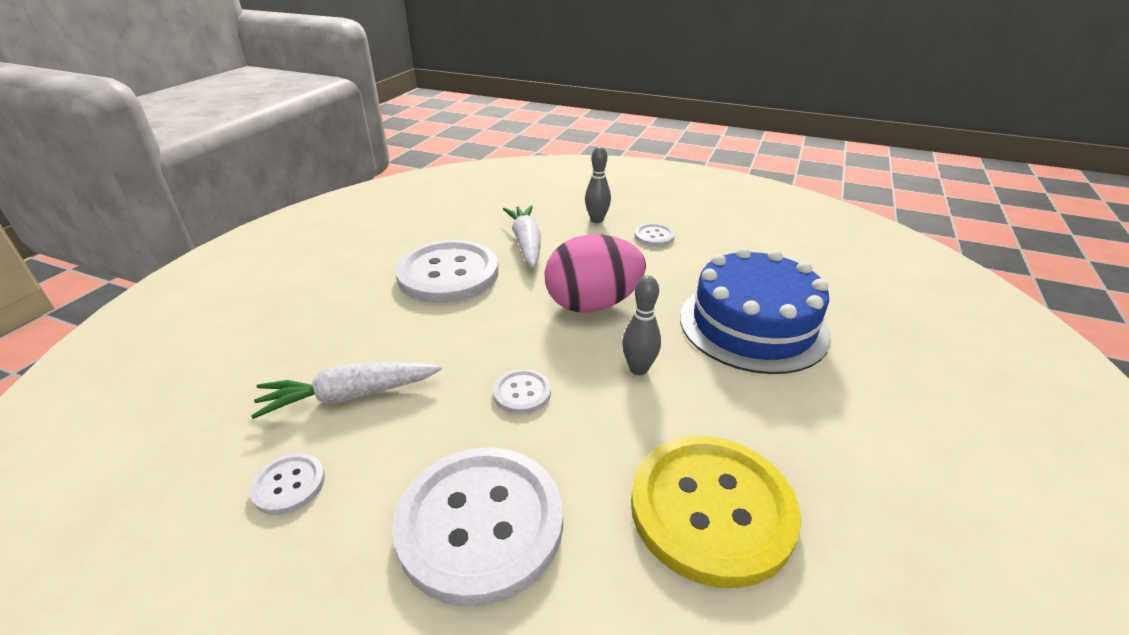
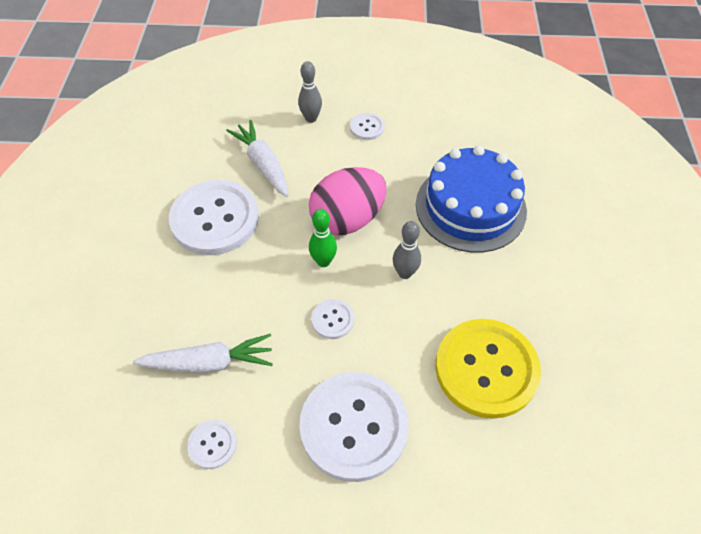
camera: 20 degrees left, 20 degrees up
white carrot [251,362,442,419] -> white carrot turned 150 degrees counterclockwise [133,334,273,373]
none -> green bowling pin [309,209,337,267]

